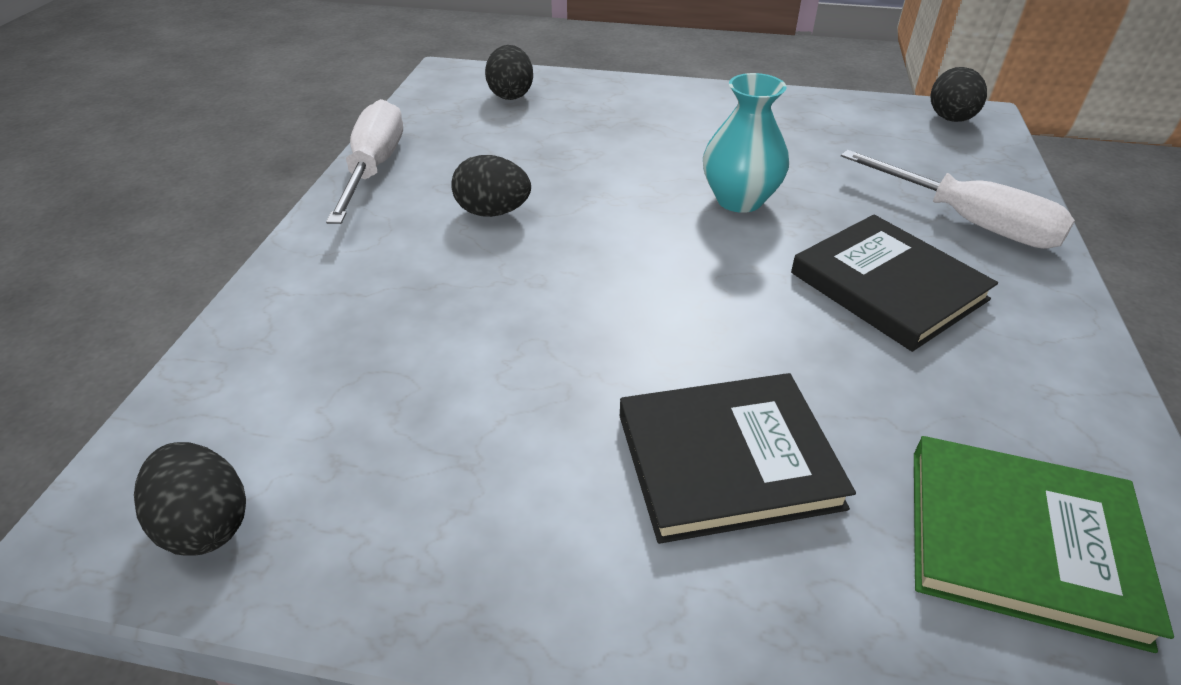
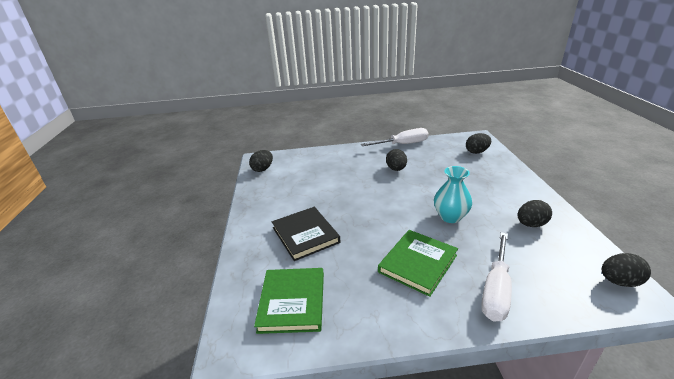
camera: 75 degrees right, 10 degrees down
black book [791,215,998,352] -> green book [378,230,458,297]
none -> black egg [517,200,552,227]

